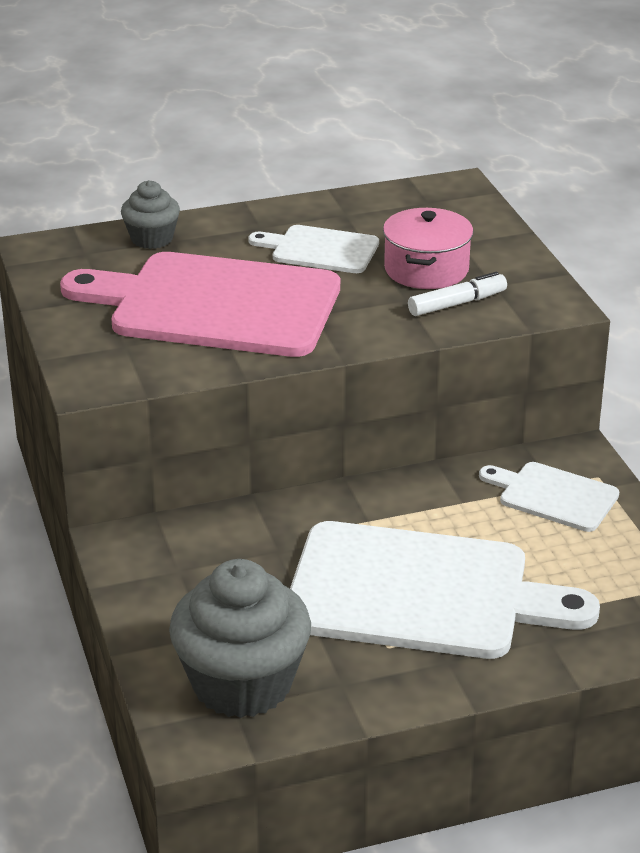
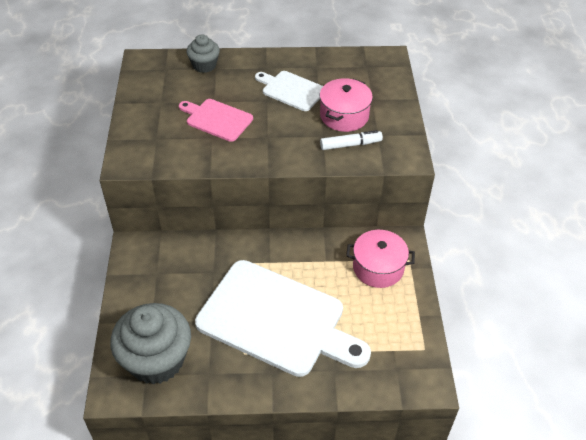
camera: 15 degrees right, 15 degrees up
pink cutting board [60,252,340,357] -> pink cutting board [179,99,253,142], size x0.49
white cutting board [479,462,619,532] -> pink pot [346,230,415,288]

